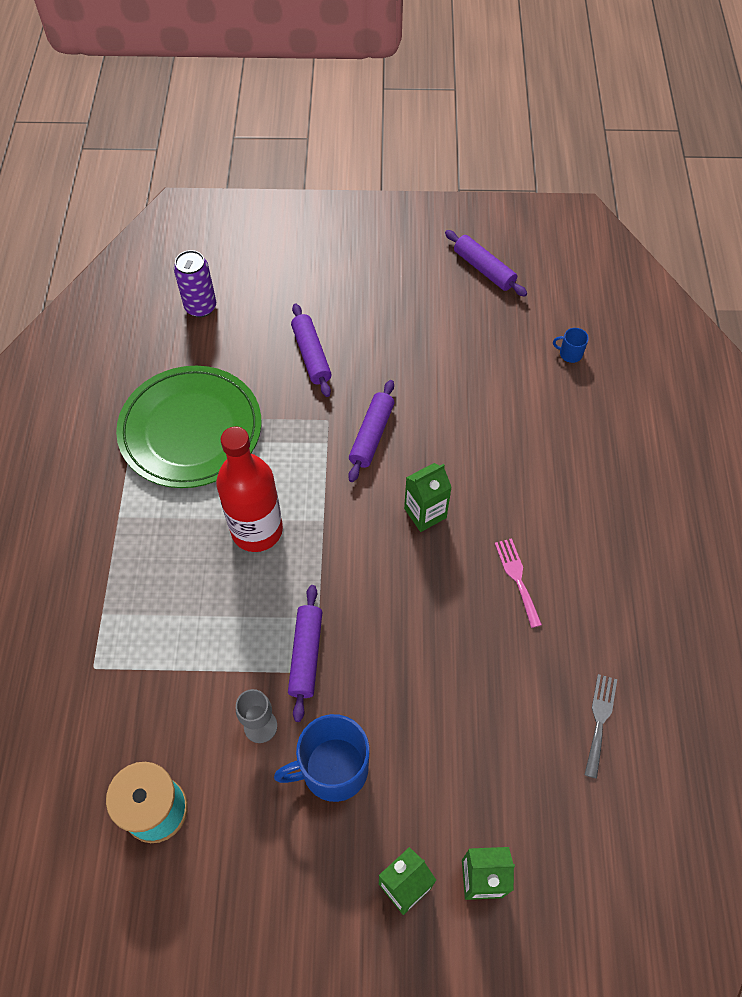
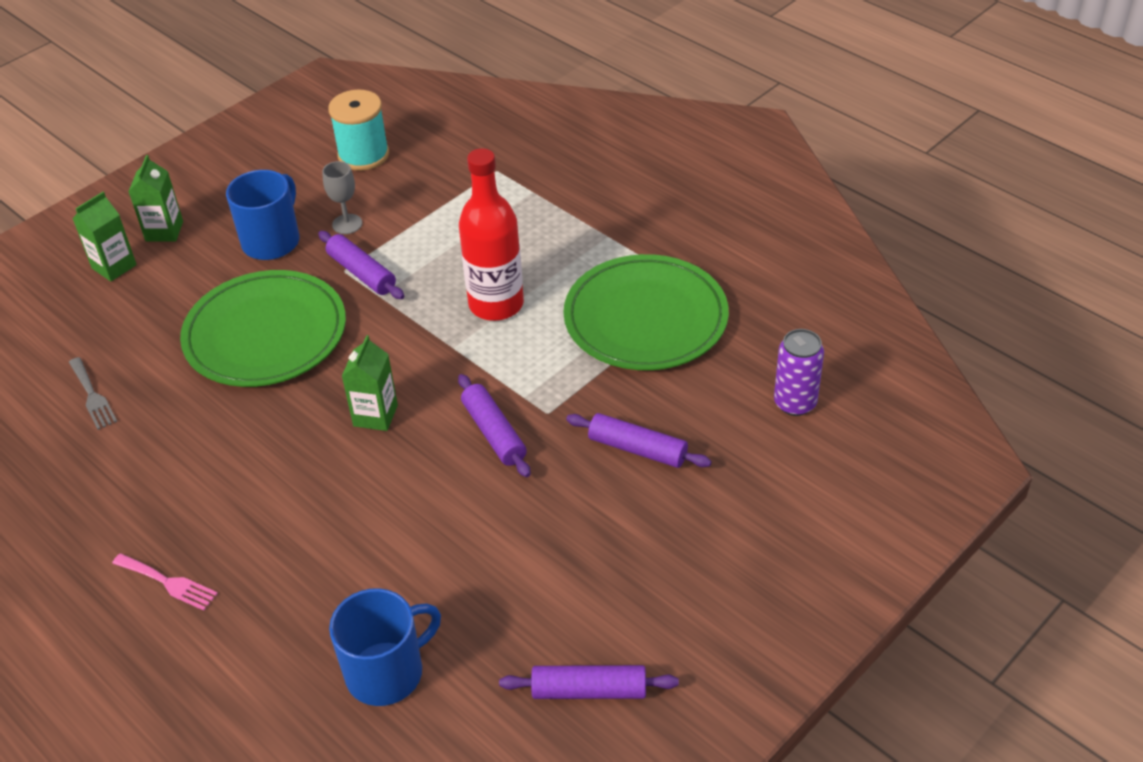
camera: 135 degrees right, 15 degrees down
pink fork [495,538,542,628] -> pink fork moved to [112,553,218,611]
blue mug [553,328,589,363] -> blue mug [329,588,441,706], size x2.26
none -> green plate [180,270,346,387]

